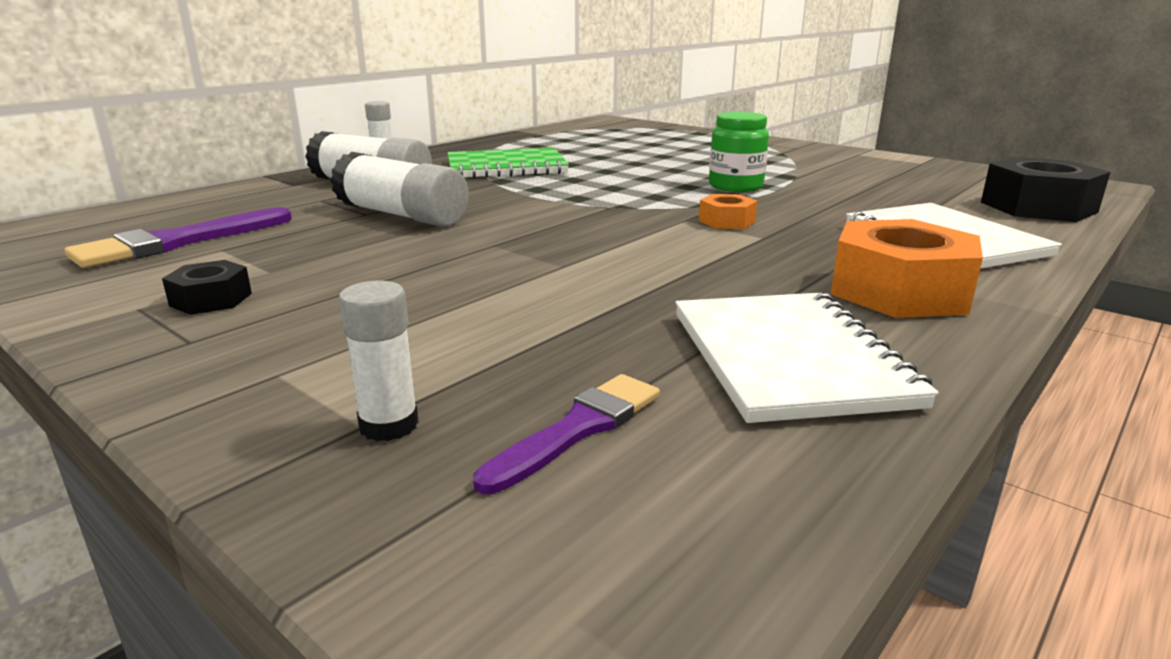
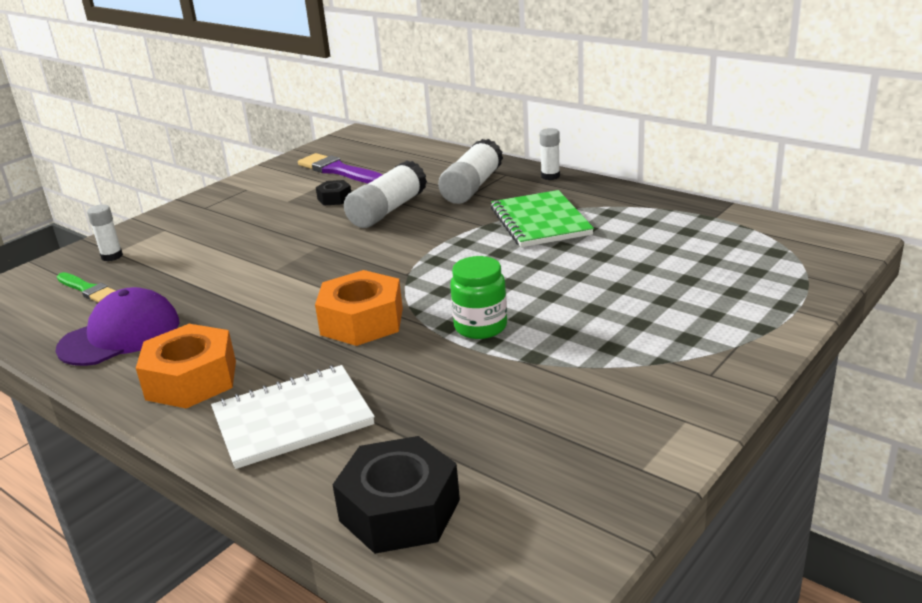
camera: 90 degrees right, 5 degrees up
black nut [162,260,252,315] -> black nut moved to [316,180,351,205]
purple brush [473,374,660,494] -> green brush [57,272,115,303]
white notebook [675,293,939,423] -> purple cap [55,287,179,366]
orange nut [699,194,757,229] -> orange nut [315,270,403,346], size x1.96

